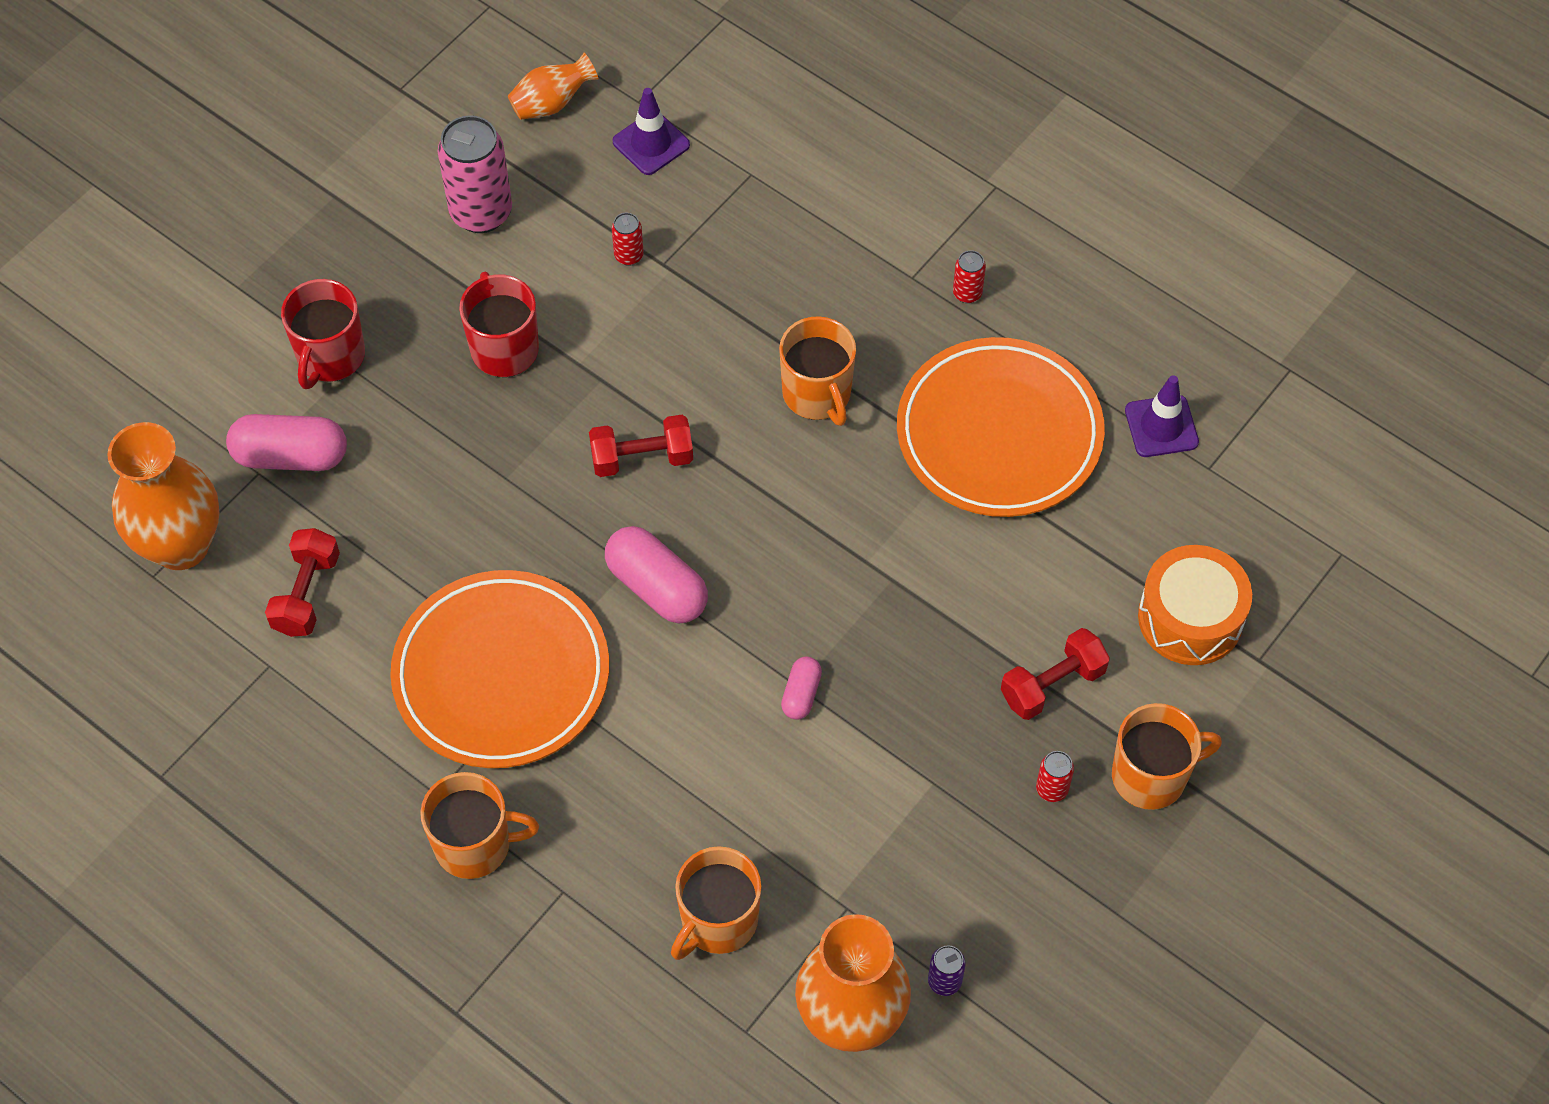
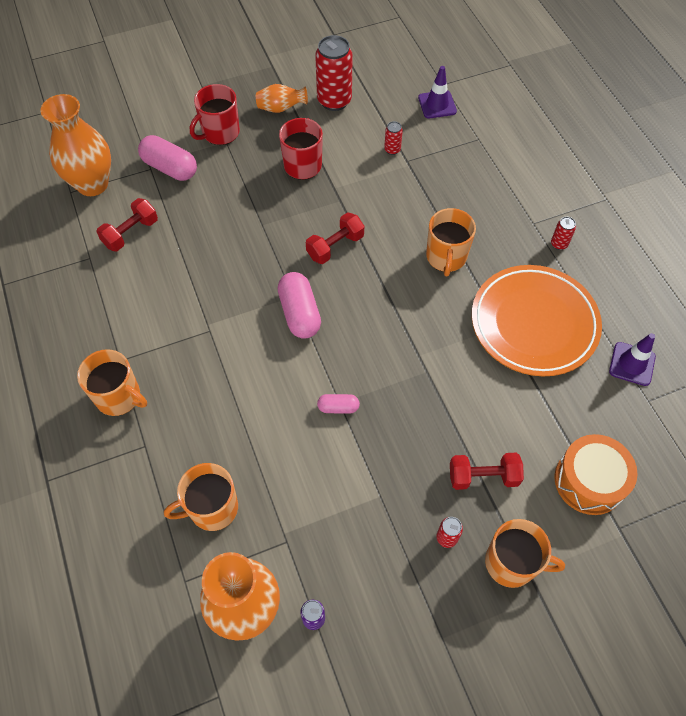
camera: 30 degrees right, 0 degrees up
orange plate [390,570,609,768] -> none
pink can [438,116,512,233] -> red can [315,35,353,111]
orange vase [508,53,599,120] -> orange vase moved to [256,84,308,113]
red dumbbell [589,415,693,477] -> red dumbbell turned 60 degrees counterclockwise [306,212,364,264]
pink capsule [781,657,822,720] -> pink capsule turned 45 degrees clockwise [317,394,360,414]

